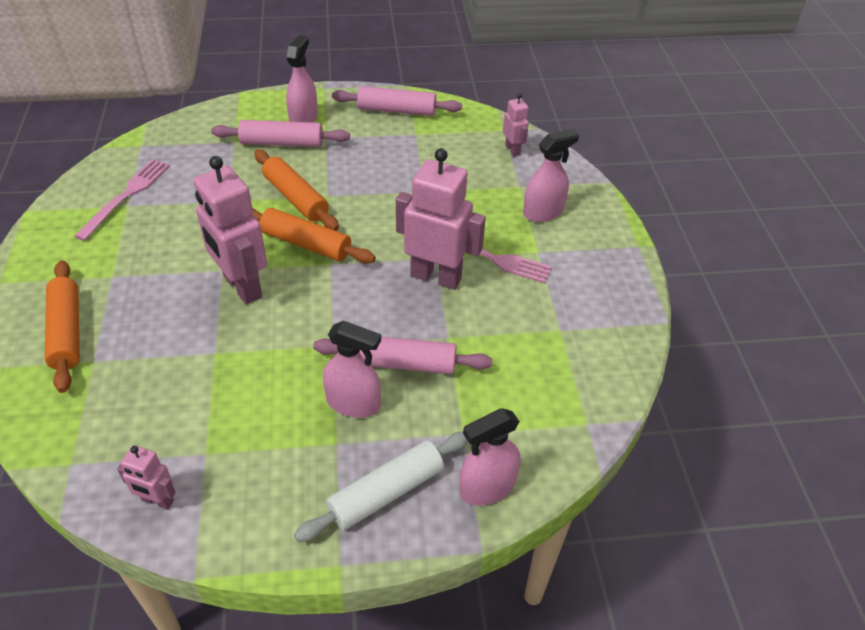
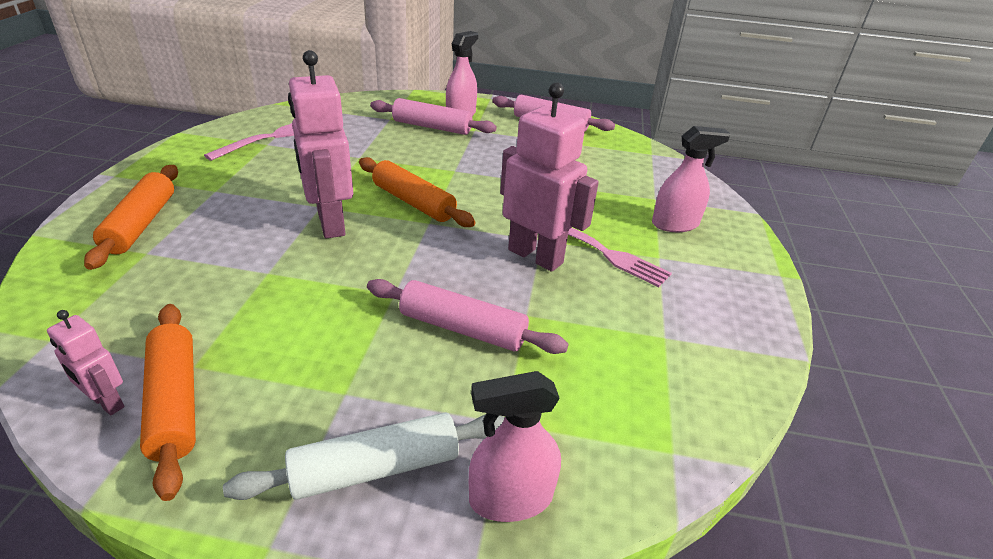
camera: 15 degrees right, 10 degrees down
orange rolling pin [254,150,339,231] -> orange rolling pin moved to [140,304,196,501]
pink spray bottle [323,321,381,418] -> none
pink robot [503,93,529,157] -> none

